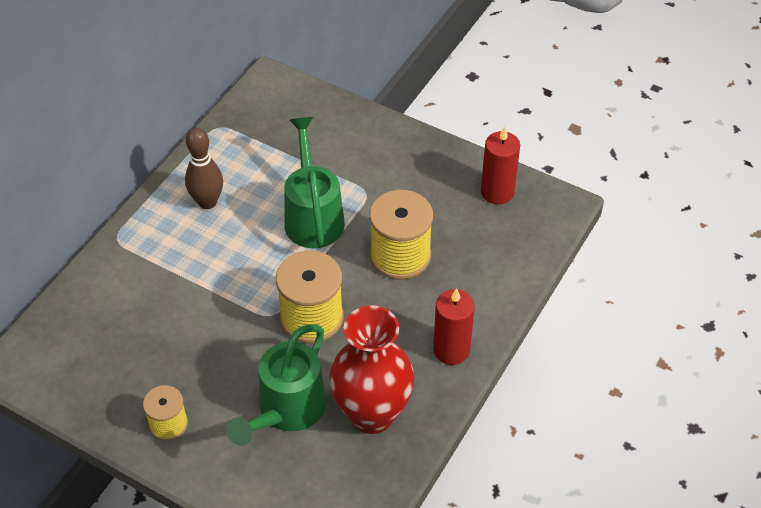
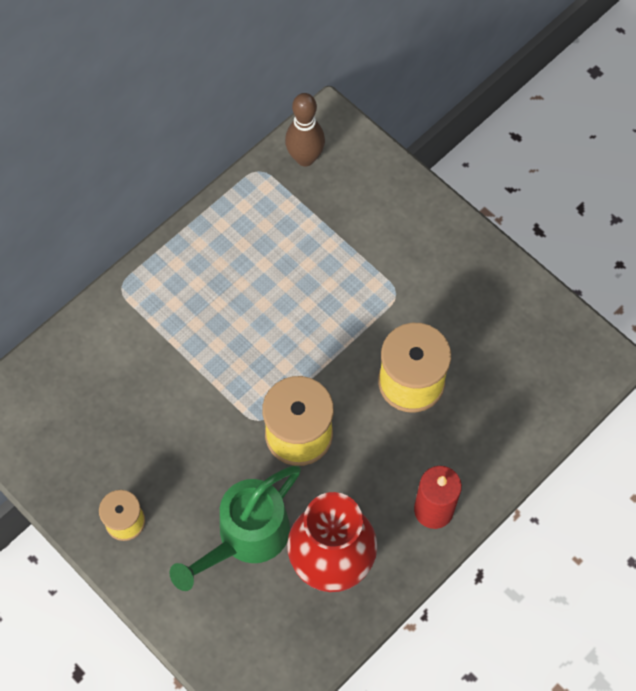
camera: 15 degrees right, 15 degrees up
brown bowling pin [185,128,223,209] -> brown bowling pin moved to [285,93,325,167]
green watering can [284,117,345,248] -> none
red candle [481,127,520,204] -> none

